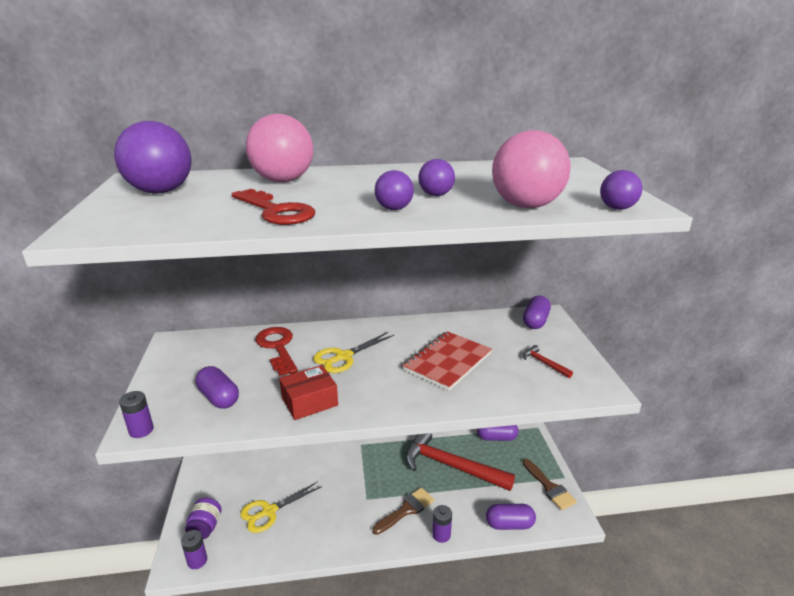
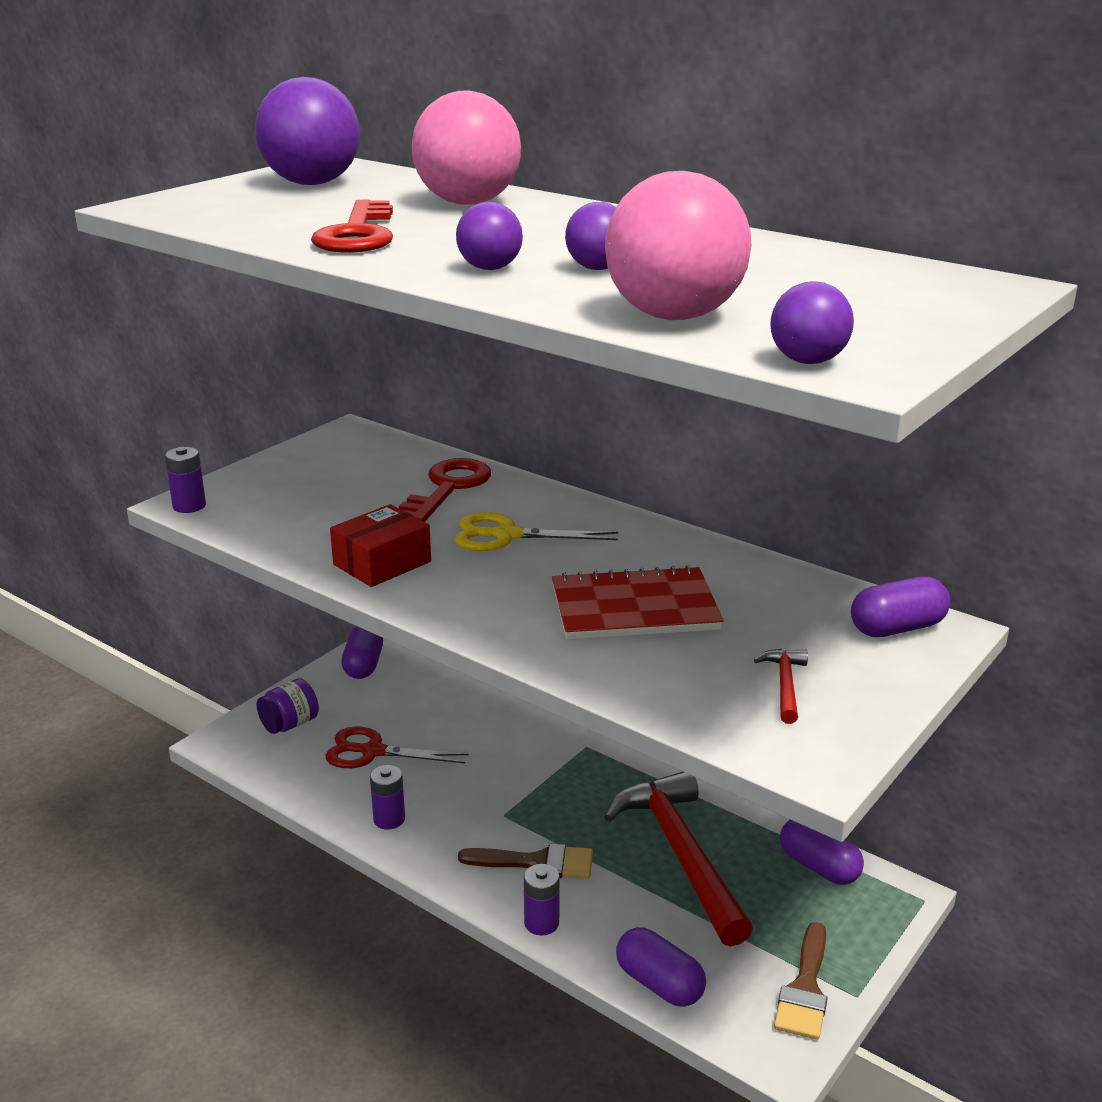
camera: 45 degrees right, 0 degrees up
purple battery [181,530,207,569] -> purple battery moved to [370,765,405,830]
purple capsule [196,366,239,409] -> purple capsule moved to [341,626,383,679]
yellow scissors [240,481,322,533] -> red scissors [326,726,469,768]
red box [279,365,338,420] -> red box turned 60 degrees counterclockwise [330,504,431,587]

